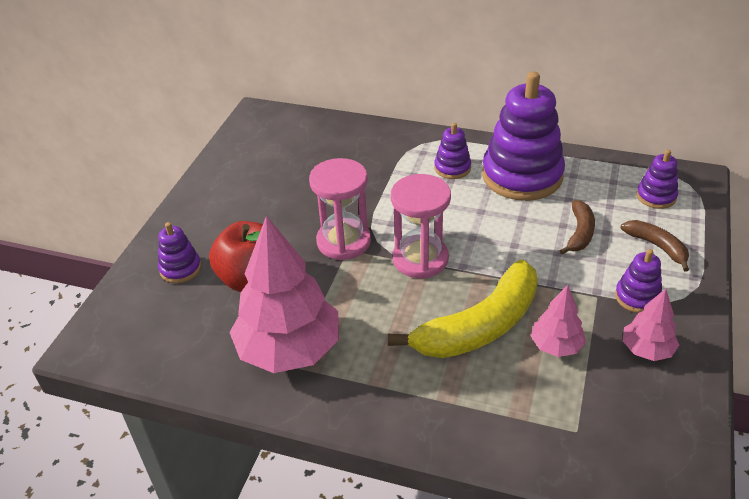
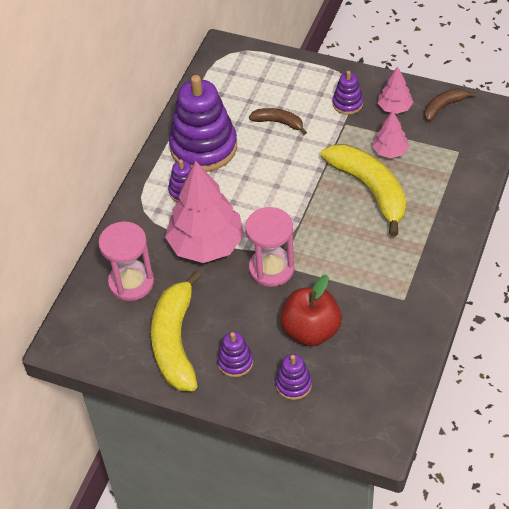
camera: 85 degrees left, 10 degrees up
pink tree [230,216,339,373] -> pink tree moved to [165,161,244,263]
pink hourglass [391,174,451,278] -> pink hourglass moved to [98,222,154,301]
brown banana [621,220,689,272] -> brown banana moved to [424,89,476,121]
purple stacking toy [636,150,678,209] -> purple stacking toy moved to [217,332,253,377]
none -> yellow banana [151,271,202,391]

